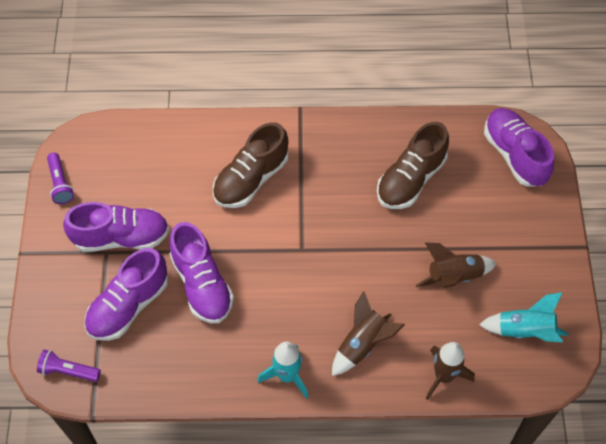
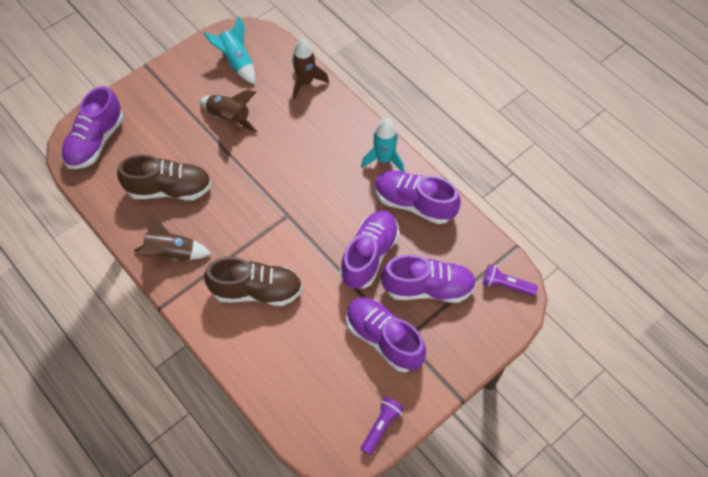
camera: 130 degrees left, 0 degrees up
purple flashlight [37,350,101,382] -> purple flashlight turned 135 degrees clockwise [482,264,538,296]
brown rocket [332,291,405,376] -> brown rocket moved to [134,213,211,260]
none -> purple shoe [375,171,461,224]

